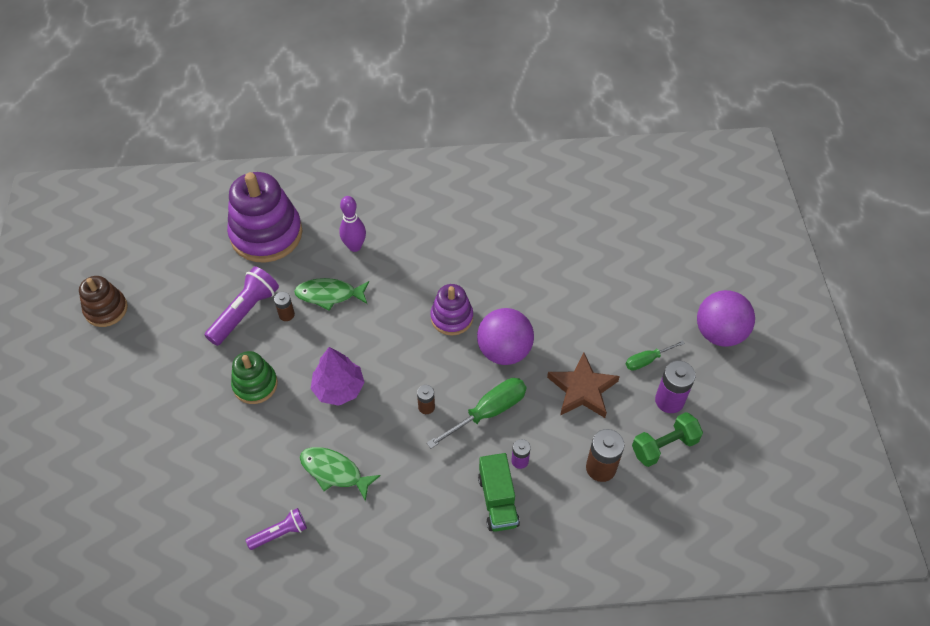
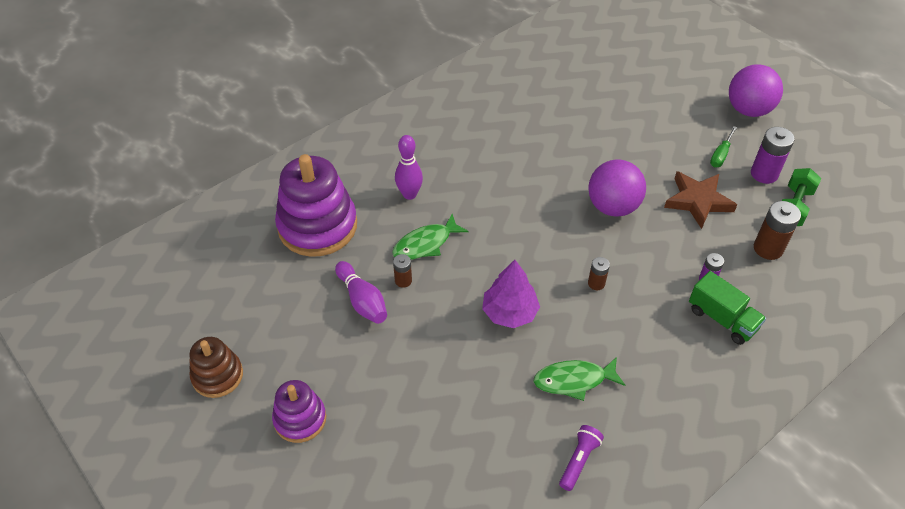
camera: 35 degrees left, 5 degrees down
purple flashlight [205,266,279,346] -> purple bowling pin [335,261,387,324]
green stacking toy [231,351,278,404] -> none
green screwdriver [427,378,526,449] -> none
purple stacking toy [430,284,473,336] -> purple stacking toy moved to [272,380,326,443]

